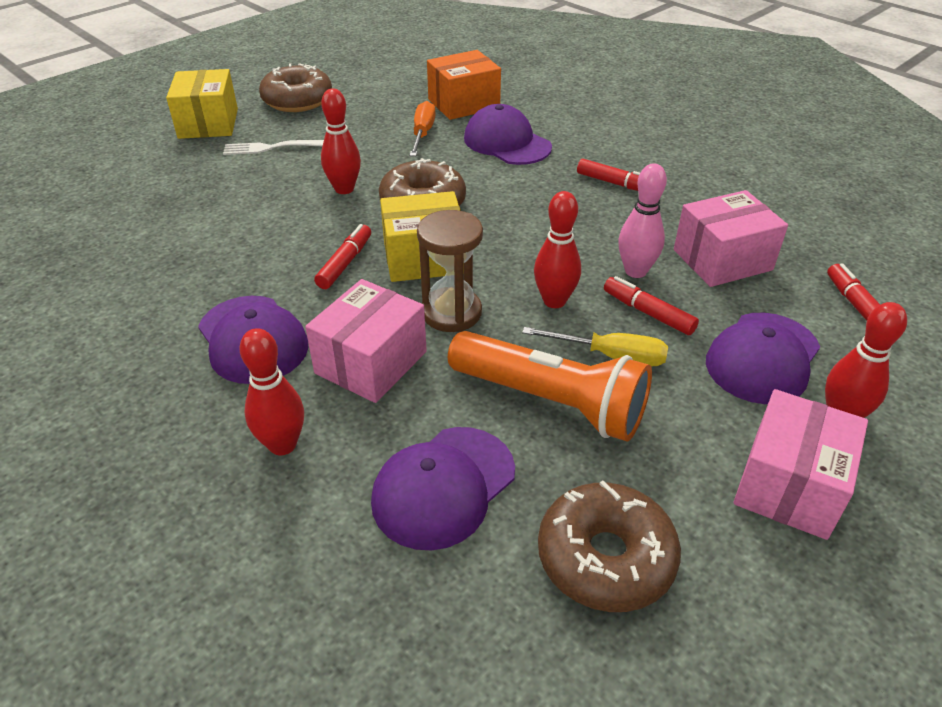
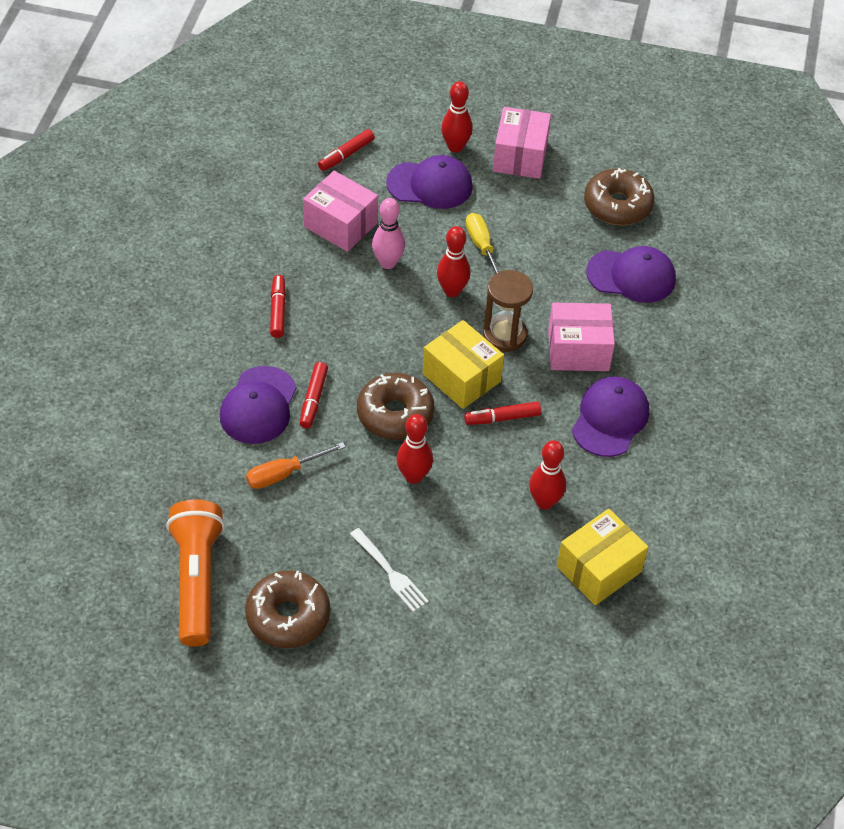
camera: 125 degrees left, 10 degrees up
yellow box [166,69,238,139] -> yellow box moved to [557,509,648,605]
red bowling pin [240,328,304,455] -> red bowling pin moved to [529,440,566,510]
orange box [427,50,501,120] -> none
orange flashlight [448,331,652,441] -> orange flashlight moved to [166,499,225,647]
red marker [604,276,699,335] -> red marker moved to [300,362,328,428]
pink box [734,389,868,540] -> pink box turned 75 degrees counterclockwise [493,107,551,179]

